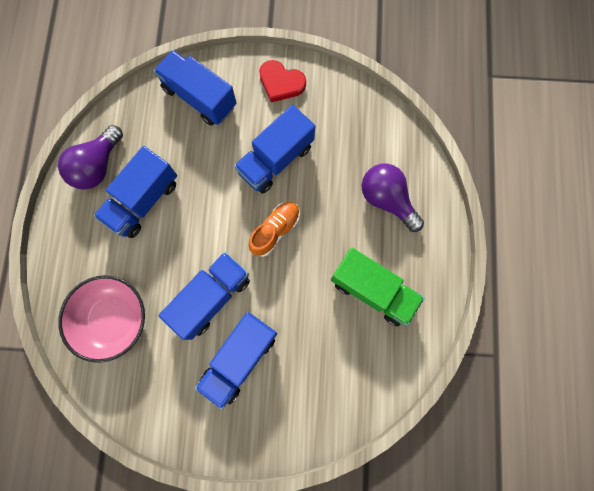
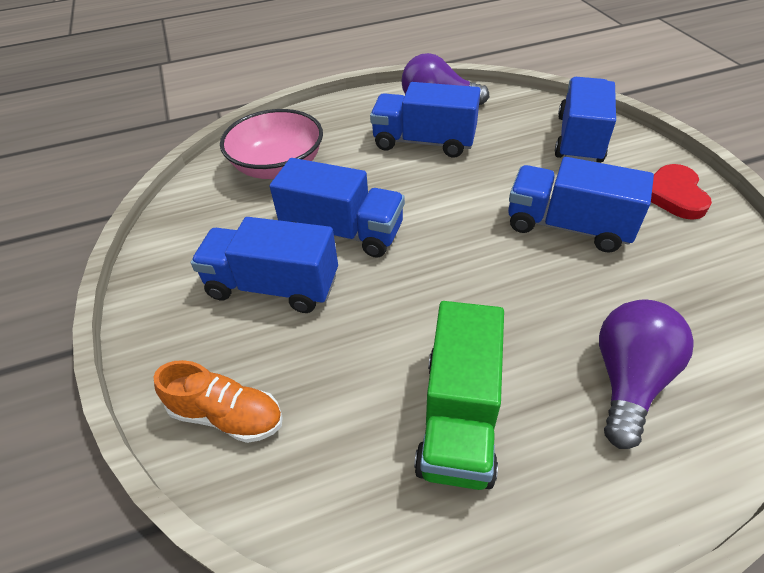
camera: 70 degrees right, 30 degrees down
orange shoe [248,202,300,257] -> orange shoe moved to [154,360,283,443]

